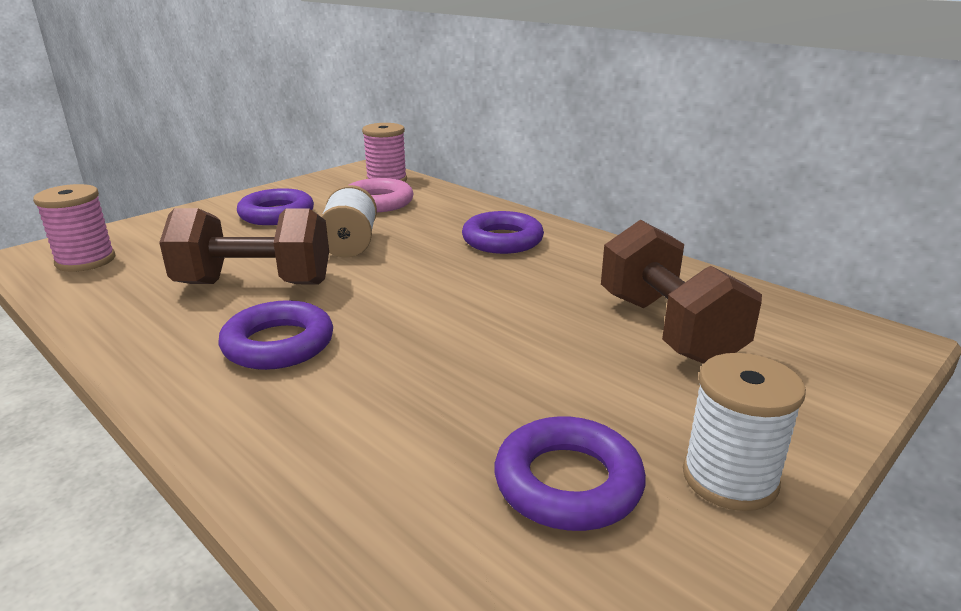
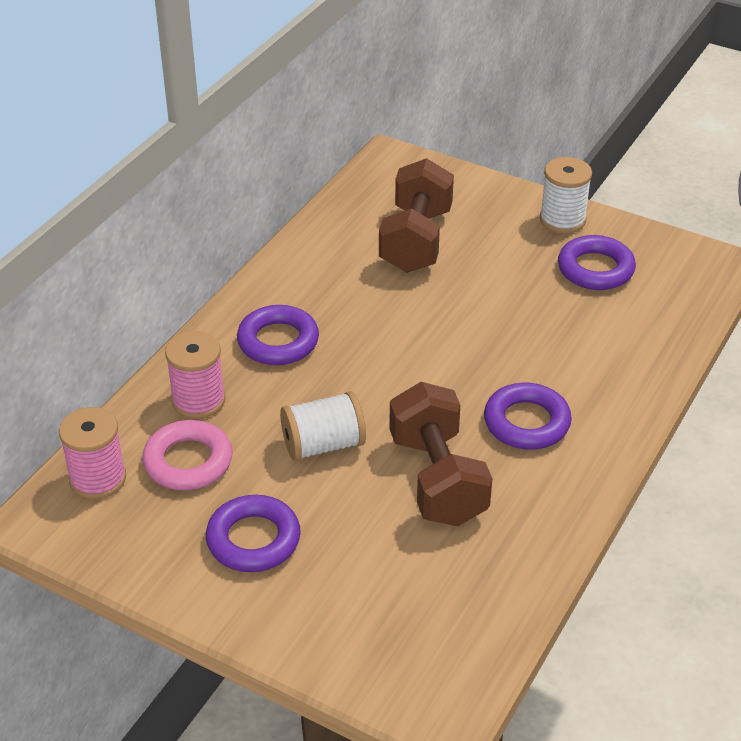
camera: 105 degrees left, 15 degrees up
pink spool [33,184,115,272] -> pink spool moved to [165,331,225,419]
brown dumbbell [601,220,762,364] -> brown dumbbell turned 45 degrees counterclockwise [379,158,454,273]

